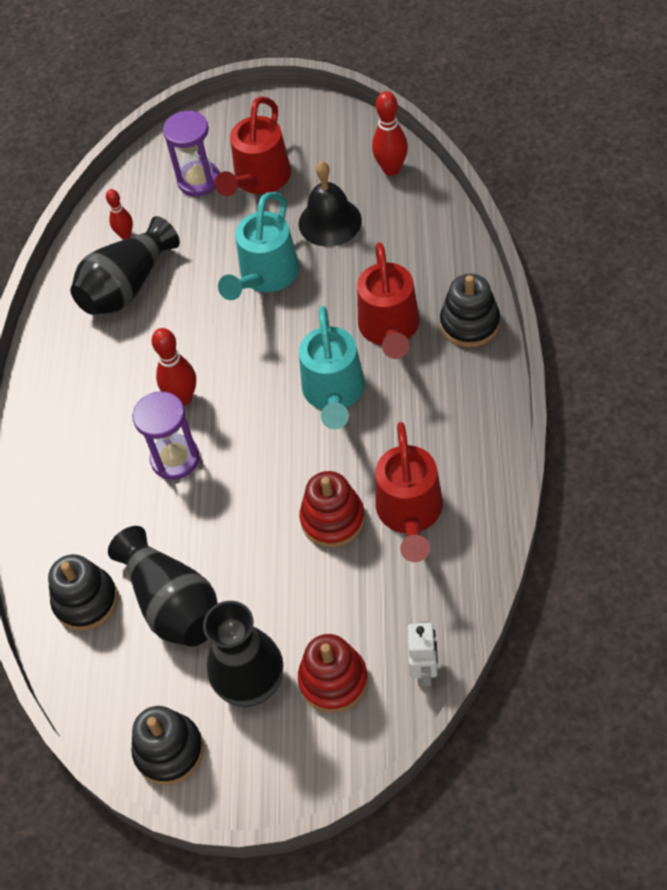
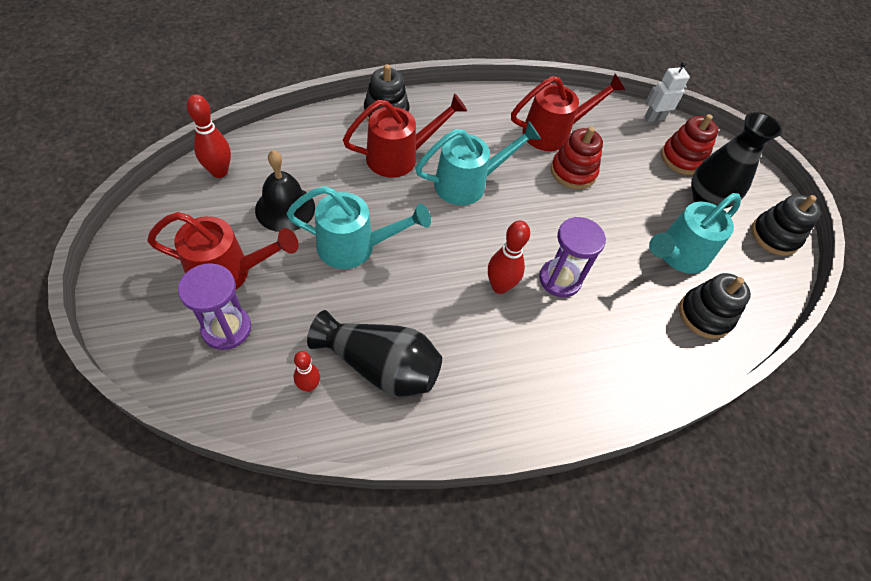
camera: 120 degrees left, 0 degrees up
black vase [108,526,218,646] -> turquoise watering can [649,193,741,274]

